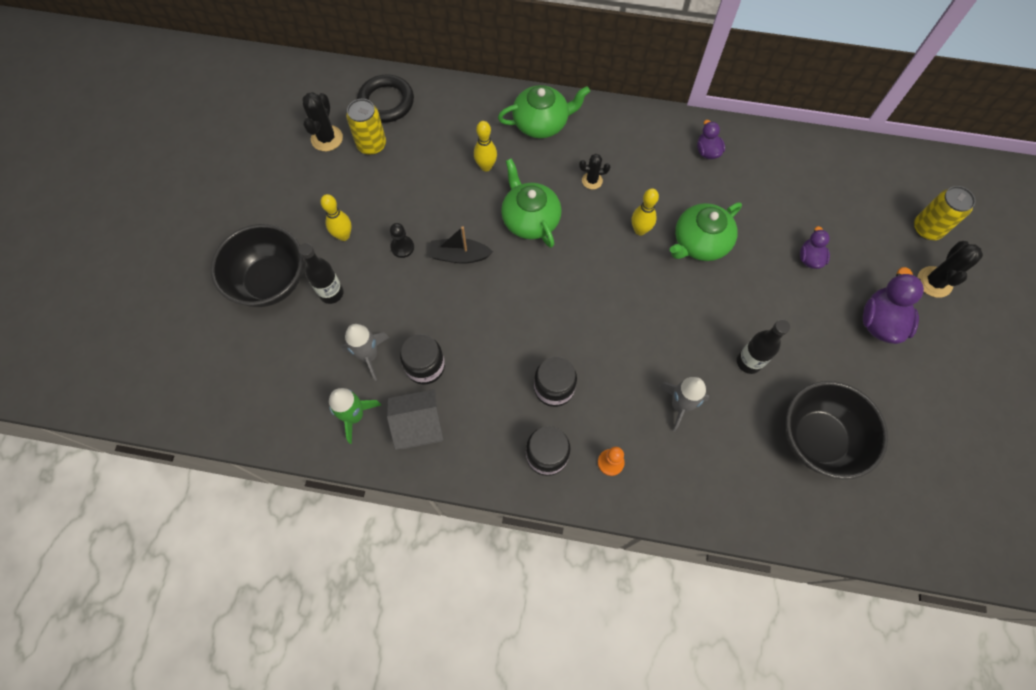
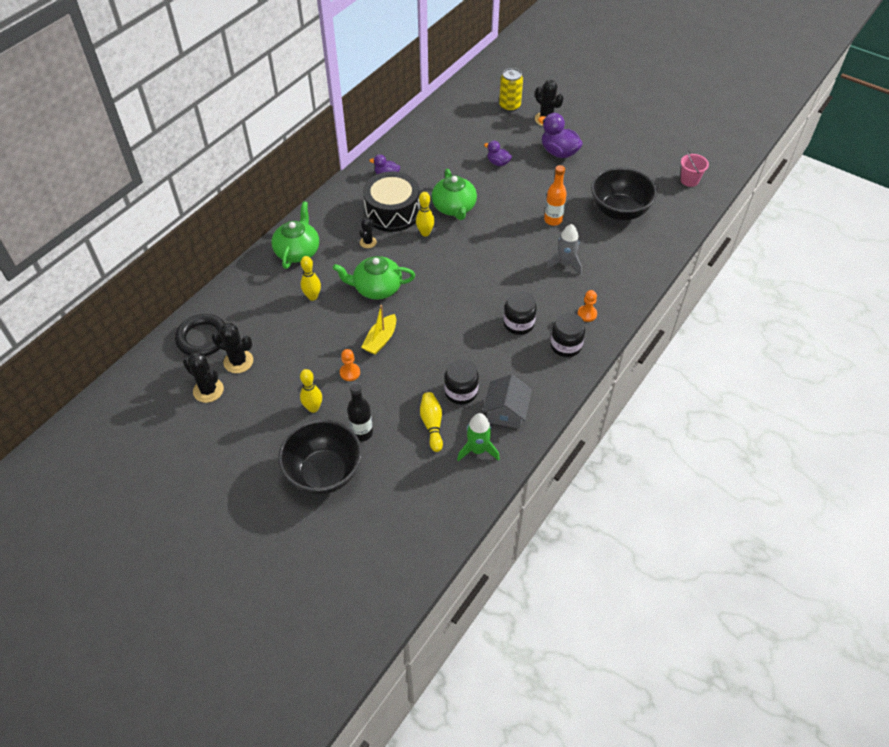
camera: 65 degrees left, 15 degrees down
grey rocket [341,324,389,381] -> yellow bowling pin [420,392,443,452]
yellow can [346,99,386,155] -> black cactus [211,323,253,373]
black pawn [390,223,414,258] -> orange pawn [340,349,360,381]
black boat [429,226,493,264] -> yellow boat [361,305,396,355]
black bottle [737,319,790,374] -> orange bottle [544,165,567,226]
none -> black drum [363,171,420,232]
none -> pink bucket [681,150,709,187]

